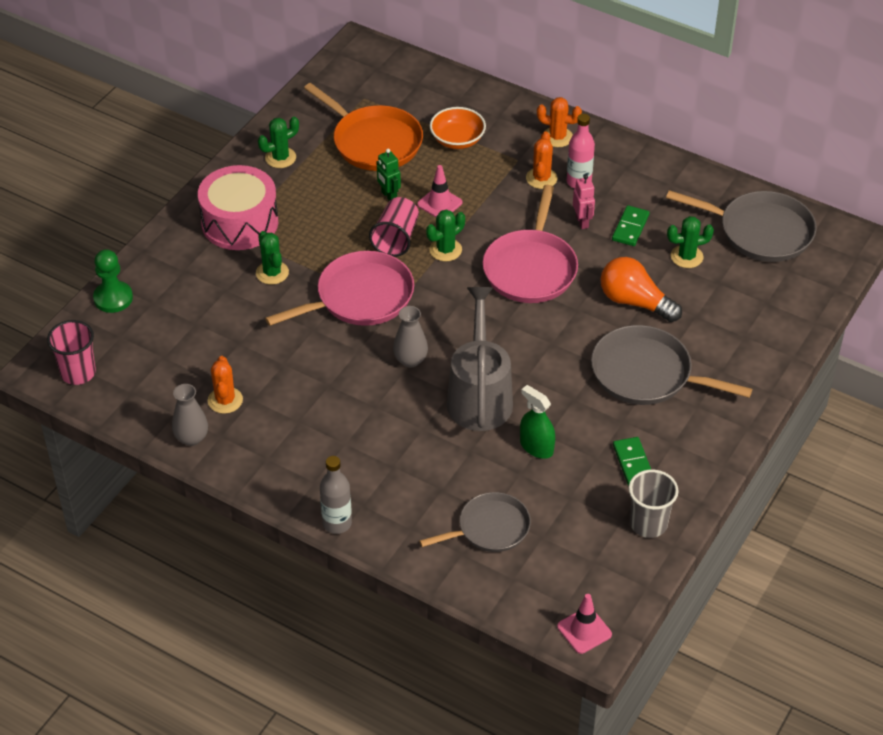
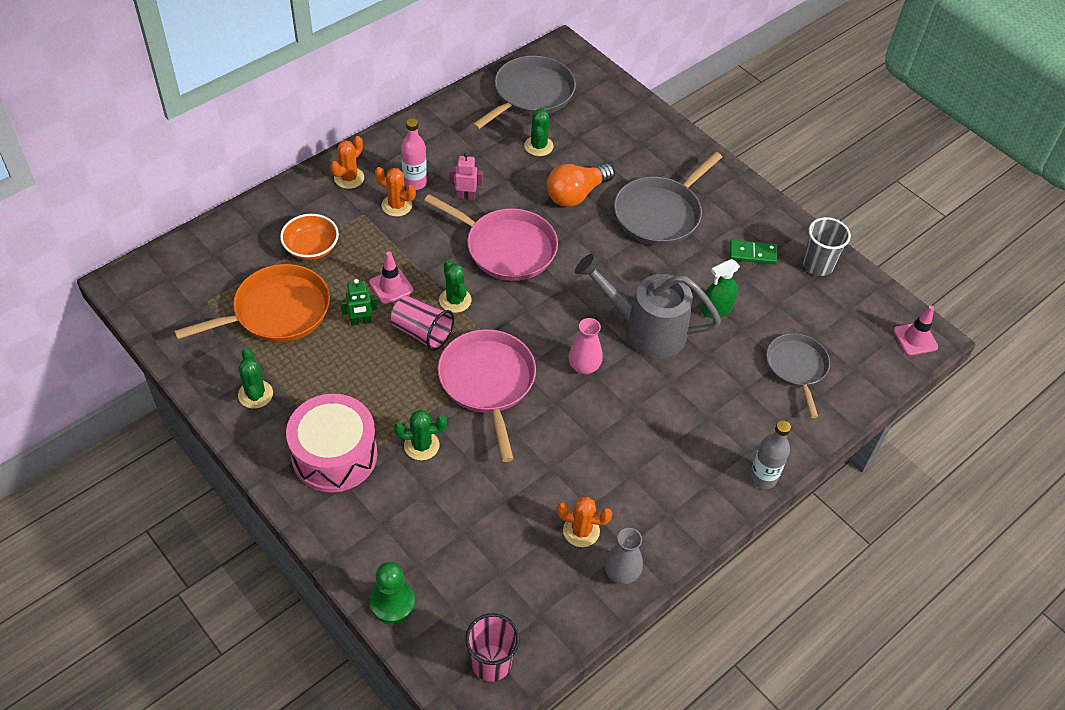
camera: 75 degrees left, 5 degrees up
grey vase [393,306,428,367] -> pink vase [569,318,603,375]
green domino [612,205,650,246] -> none

